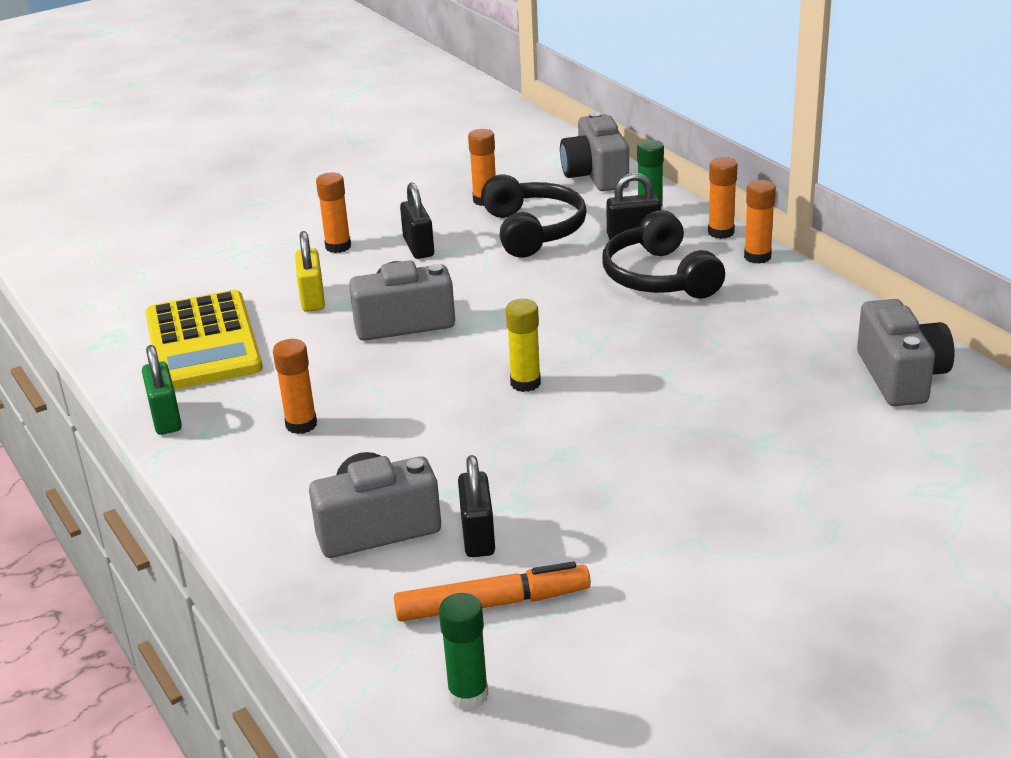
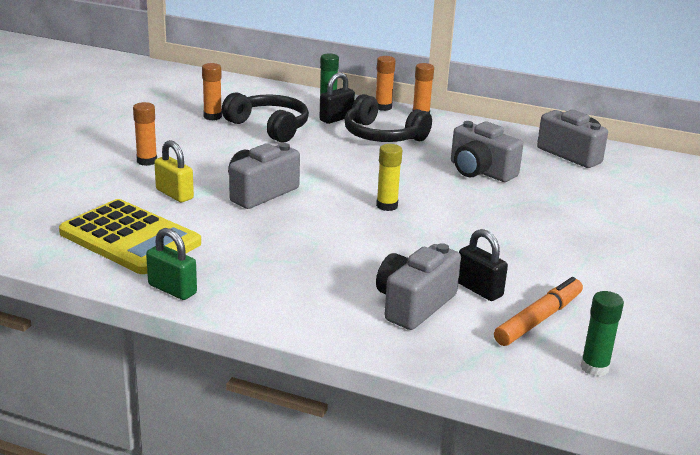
camera: 40 degrees left, 5 degrees down
orange glue stick [273,339,317,434] -> none
black padlock [400,182,434,259] -> none
grey camera [560,112,629,191] -> grey camera moved to [451,121,523,182]

